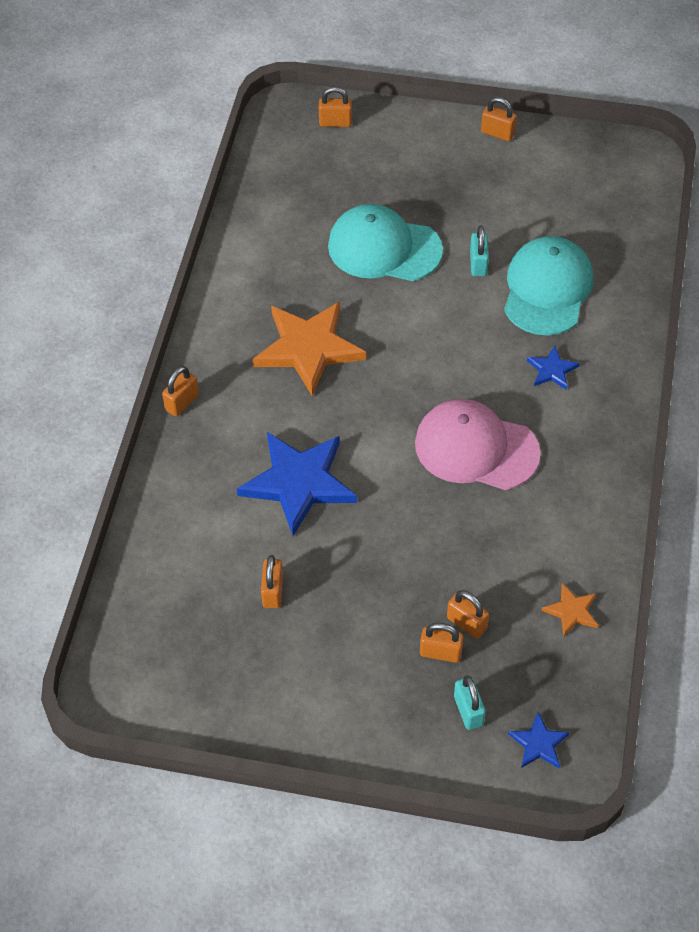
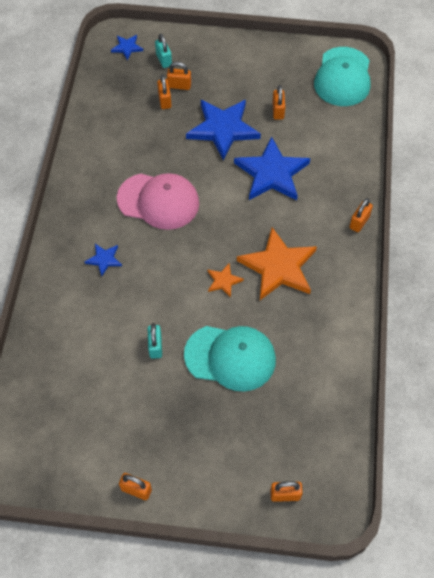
camera: 175 degrees right, 5 degrees up
orange padlock [447,590,489,639] -> orange padlock turned 45 degrees clockwise [157,74,172,109]
turquoise cap [504,236,593,336] -> turquoise cap moved to [314,47,371,106]
orange star [541,583,598,637] -> orange star moved to [208,263,244,298]
none -> blue star [186,100,261,160]

